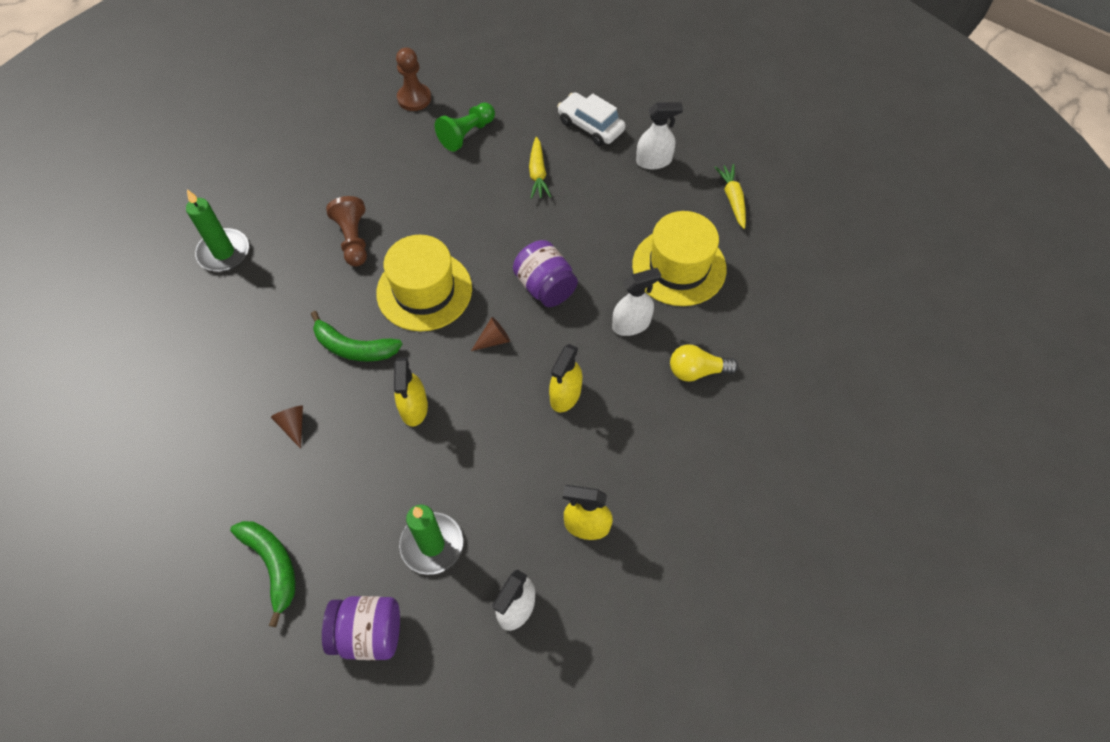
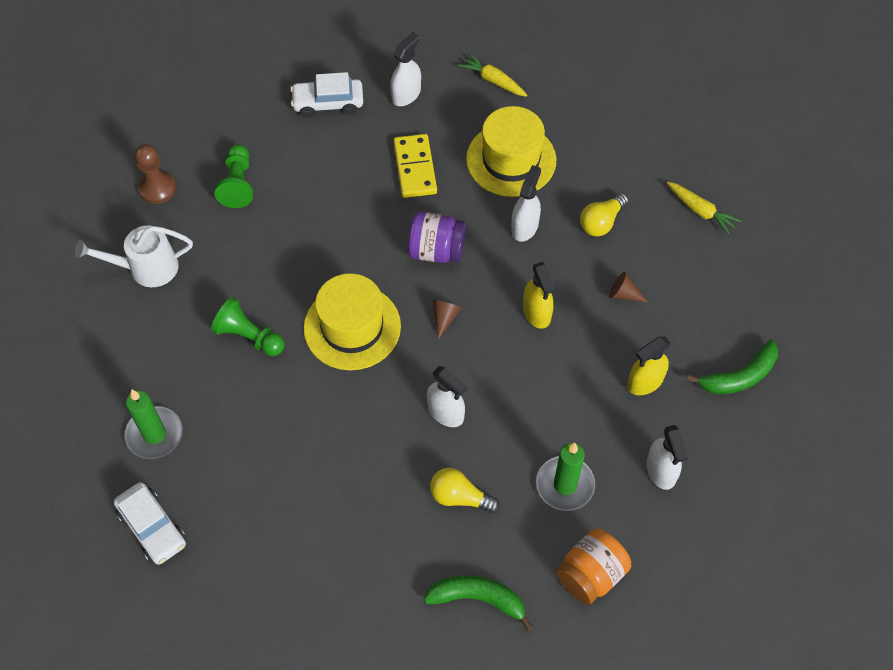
camera: 45 degrees left, 0 degrees up
brown cone [271,406,303,449] -> brown cone moved to [609,272,647,302]
green banana [311,311,402,362] -> green banana moved to [686,340,778,394]
purple jar [322,596,400,660] -> orange jar [556,529,631,605]
brown pawn [326,196,367,266] -> green pawn [211,297,284,356]
yellow spray bottle [394,357,428,427] -> white spray bottle [427,366,467,427]
yellow carrot [529,137,551,199] -> yellow carrot moved to [667,182,741,234]
none -> white watering can [75,225,193,287]
none -> white car [114,482,186,565]
none -> yellow domino [393,134,437,198]
none -> yellow light bulb [430,468,499,513]

